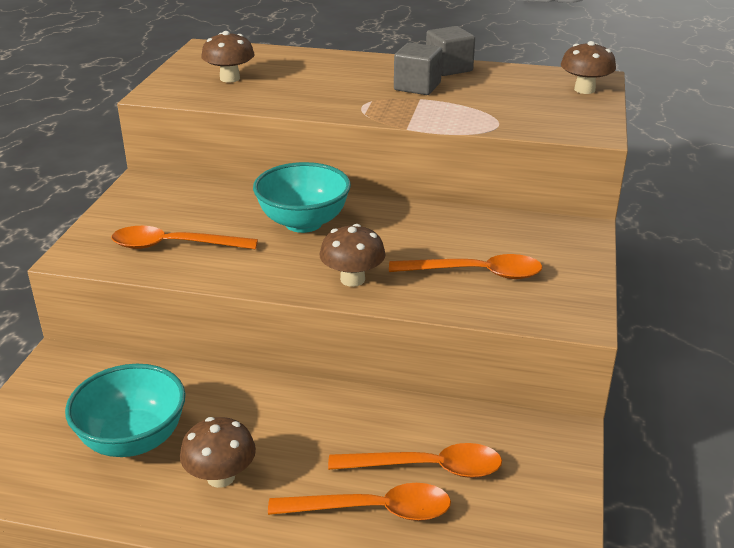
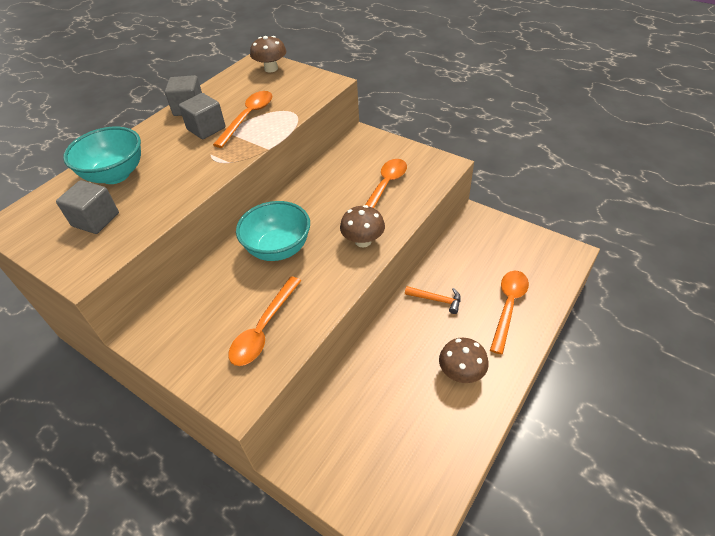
camera: 65 degrees left, 15 degrees up
turquoise bowl [65,364,185,457] -> turquoise bowl moved to [63,127,141,184]
brown mushroom [201,31,255,83] -> grey cube [56,180,119,234]
orange spoon [328,443,502,478] -> orange spoon moved to [213,91,272,148]
none -> orange hammer [405,286,461,314]

